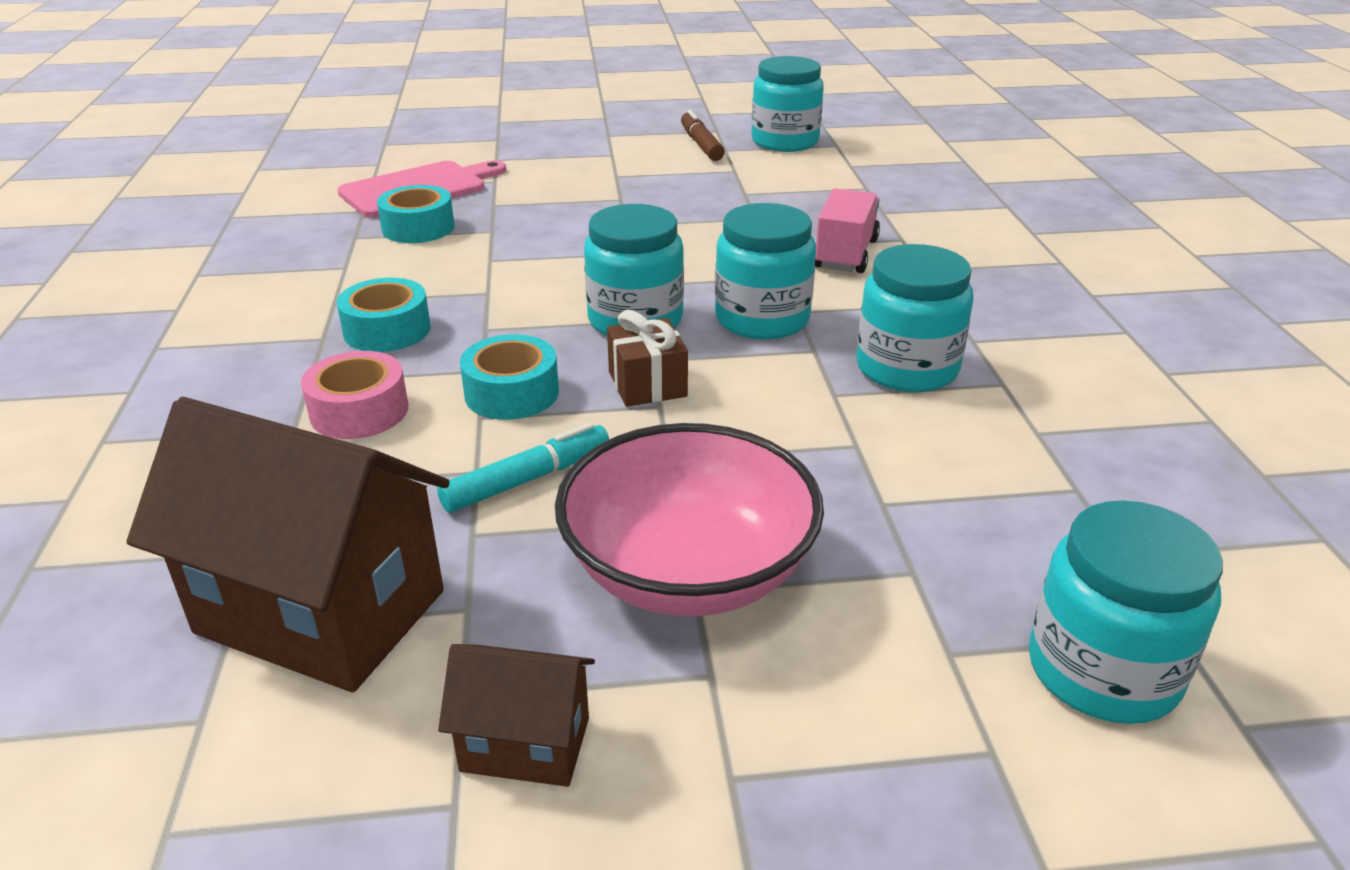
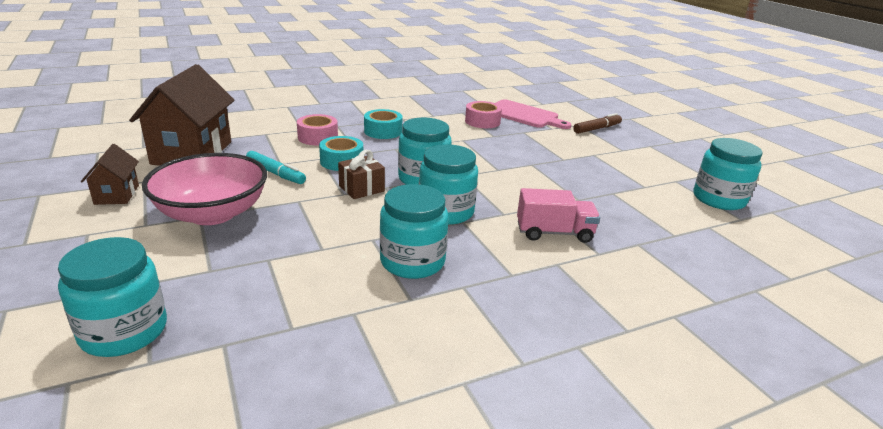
camera: 70 degrees right, 5 degrees down
turquoise tape [377,185,455,243] -> pink tape [465,101,502,128]
brown marker [681,110,725,161] -> brown marker moved to [573,113,622,134]

